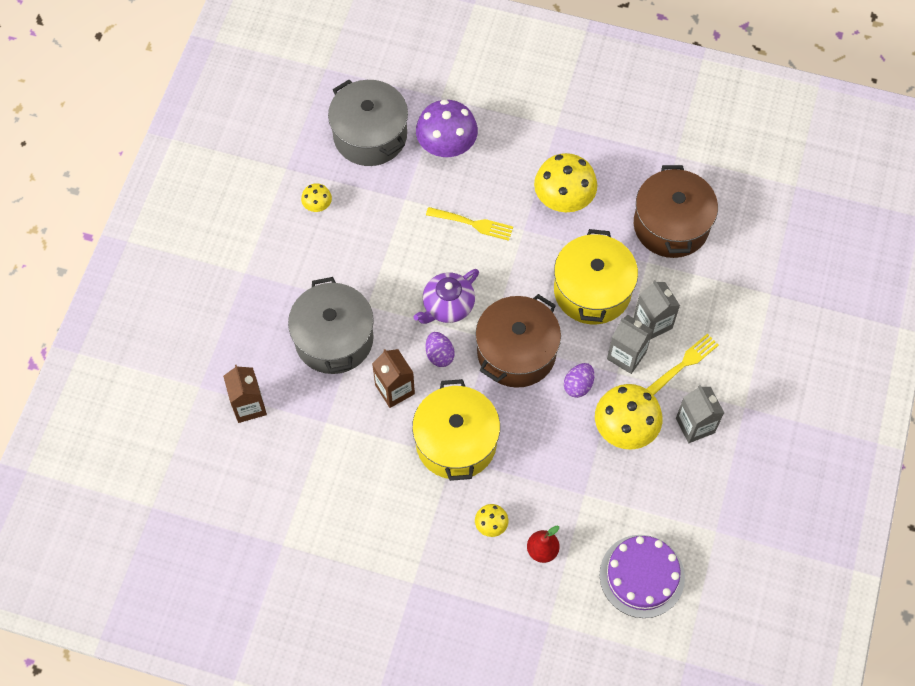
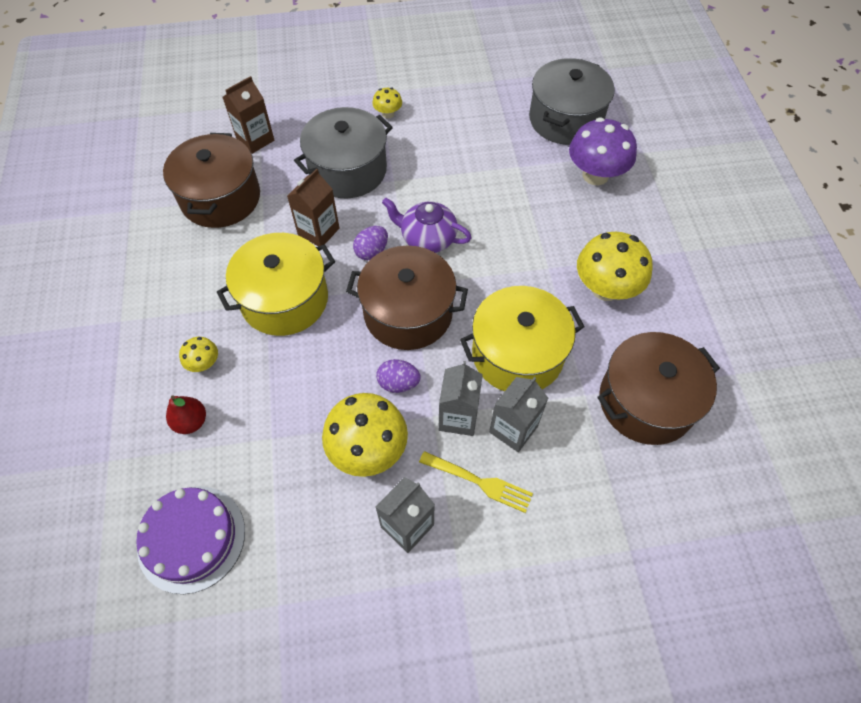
camera: 65 degrees right, 5 degrees down
yellow mushroom [301,183,332,212] -> yellow mushroom moved to [372,87,402,119]
yellow fork [426,207,513,241] -> none
none -> brown pot [163,133,260,228]

